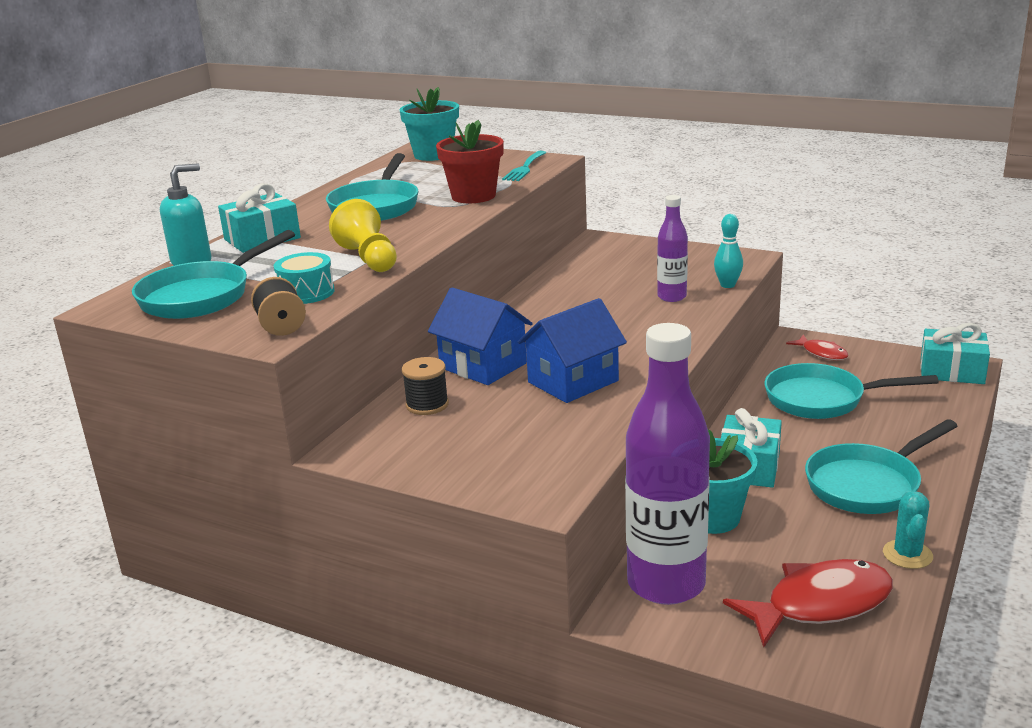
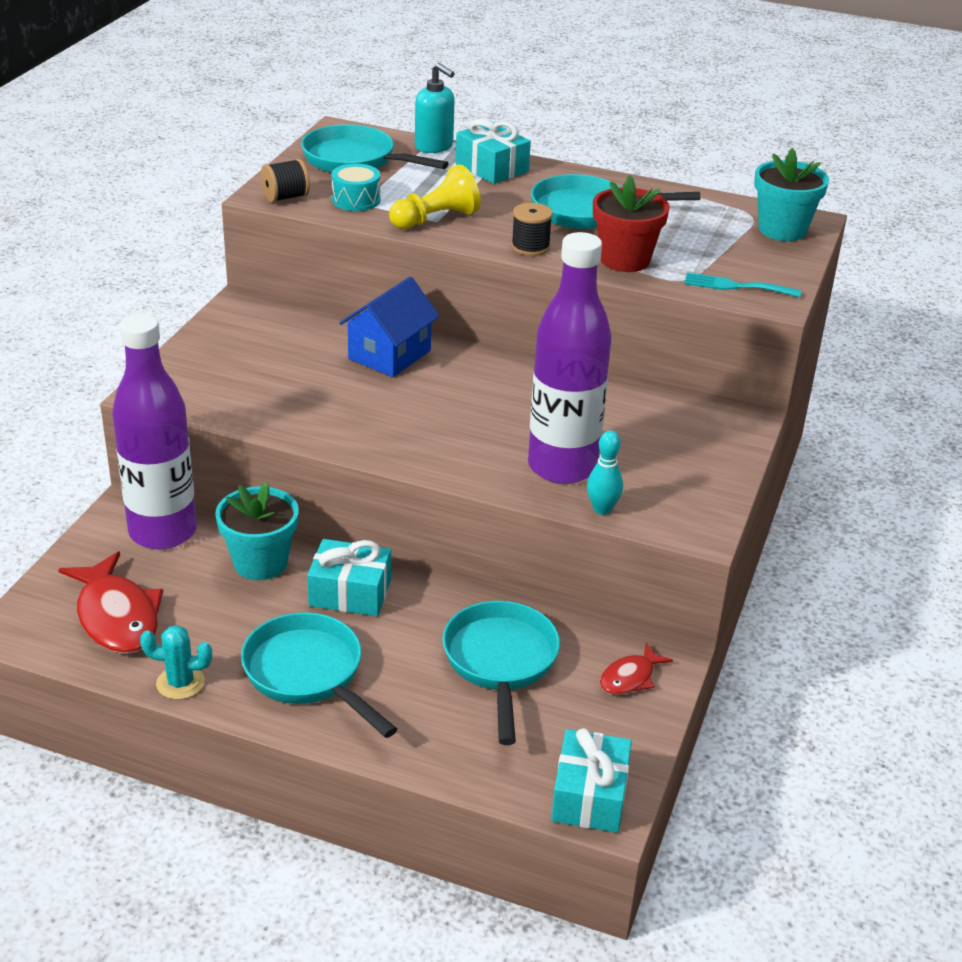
camera: 80 degrees right, 10 degrees up
black spool [402,357,449,415] -> black spool moved to [511,203,553,256]
blue house [518,298,627,403] -> none
purple bottle [657,195,688,302] -> purple bottle [528,232,611,484], size x2.03

